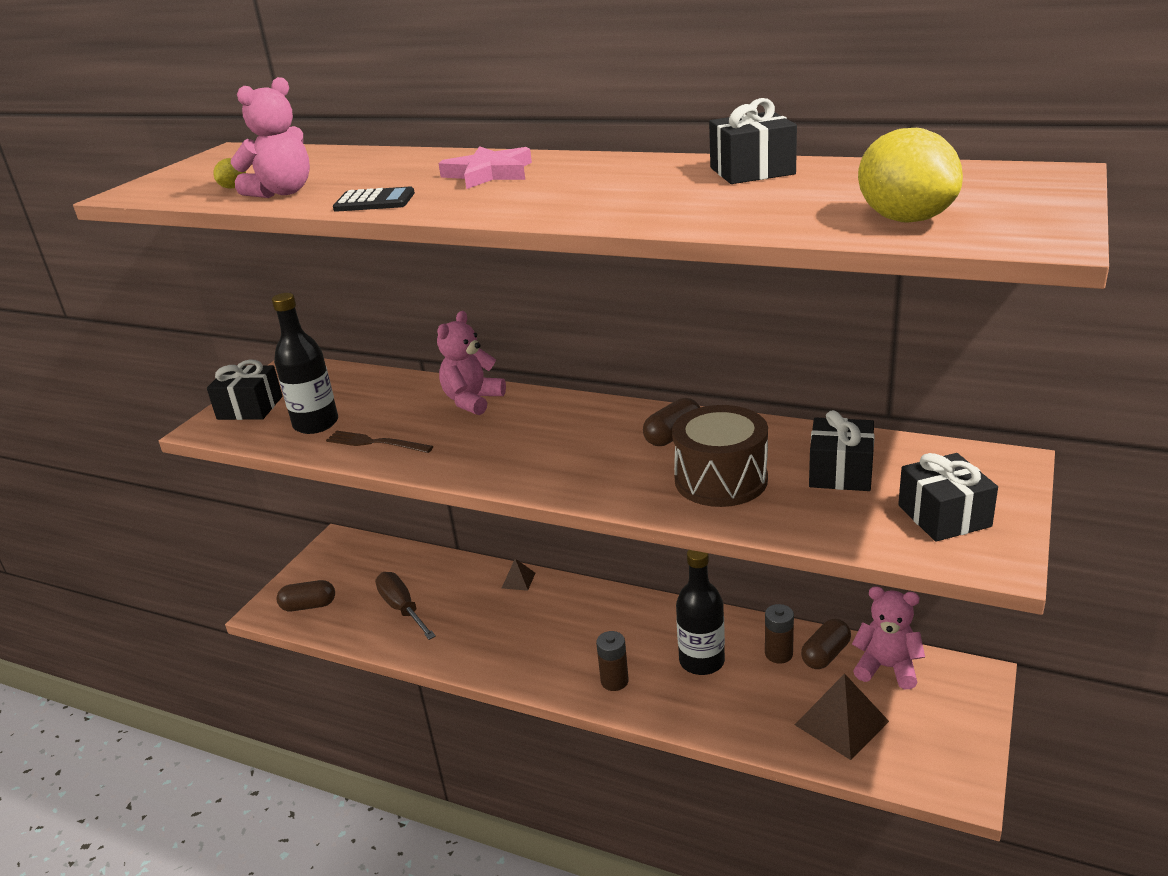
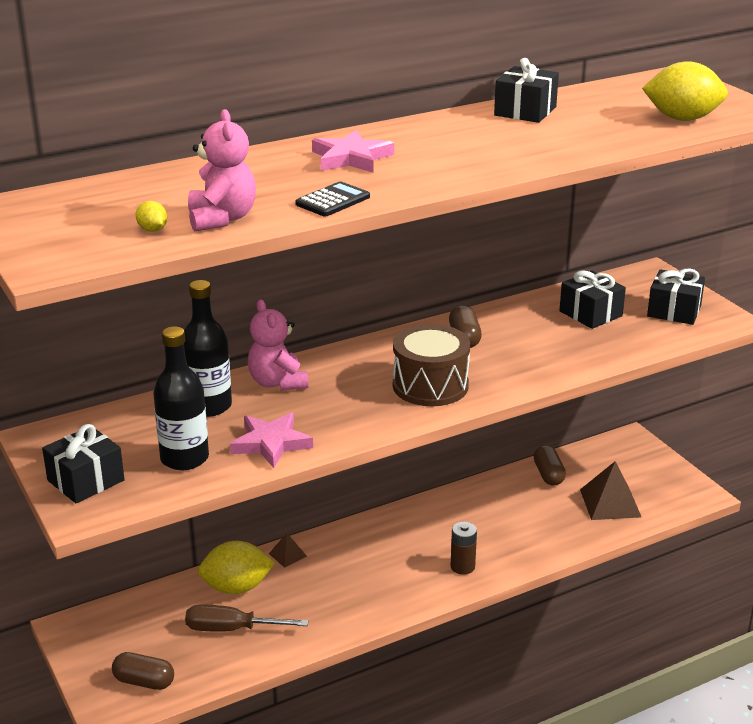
camera: 55 degrees left, 0 degrees up
brown capsule [277,580,335,611] -> brown capsule turned 75 degrees clockwise [112,652,174,690]
brown fork [326,431,433,453] -> pink star [230,412,313,468]
brown drum [672,405,768,507] -> brown drum moved to [393,324,470,406]
black bottle [676,550,725,675] -> black bottle moved to [184,280,232,417]
brown battery [765,604,794,664] -> none
pink teddy bear [852,586,925,689] -> none
none -> yellow lemon [198,541,275,594]

